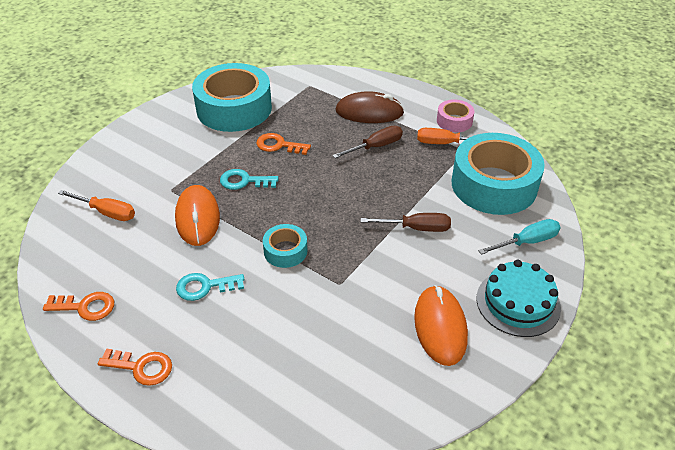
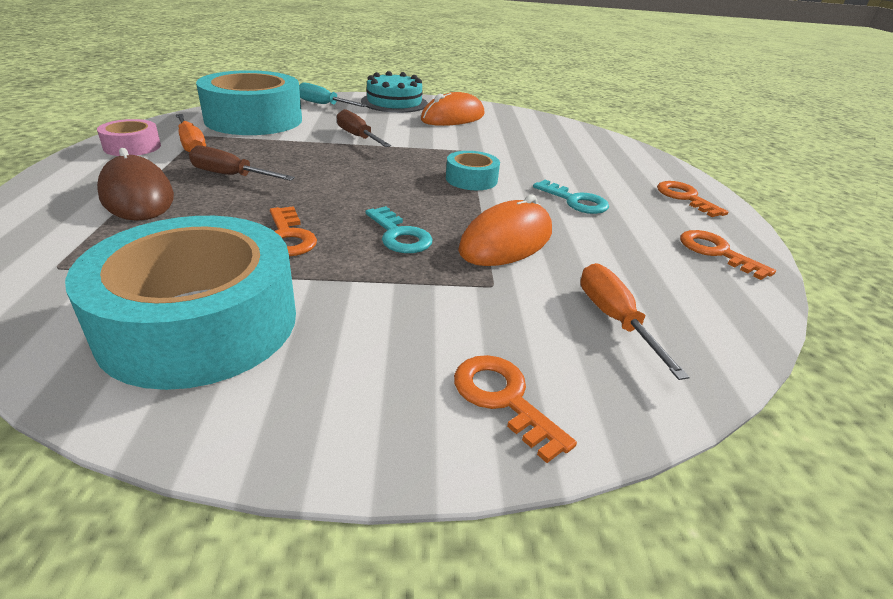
camera: 130 degrees left, 10 degrees down
none -> orange key [454,355,577,463]

